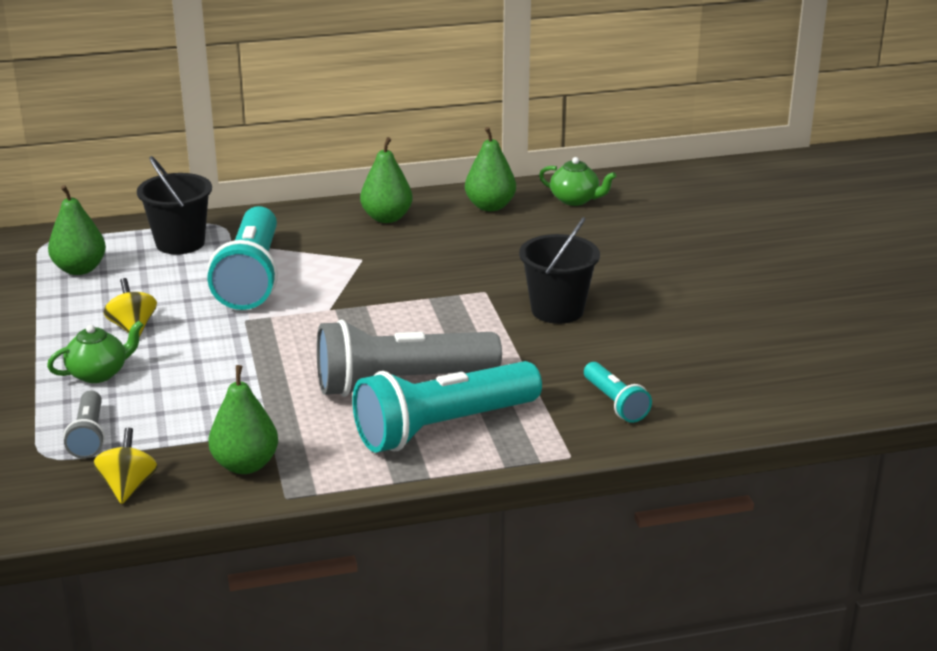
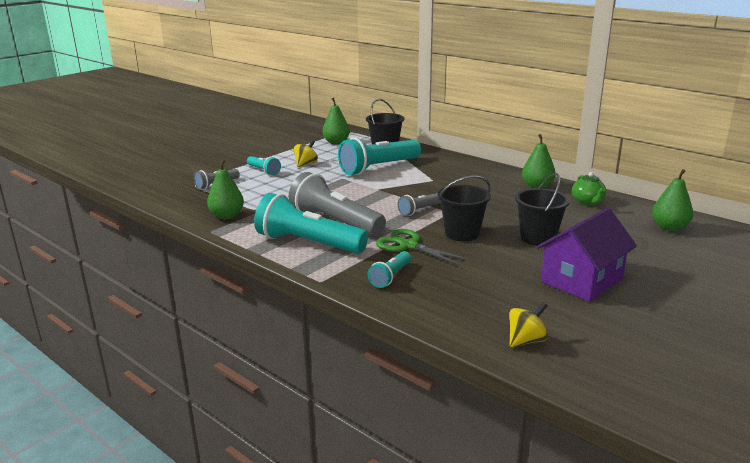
camera: 55 degrees right, 5 degrees down
green teapot [47,321,143,383] -> turquoise flashlight [247,156,281,175]
yellow spinning top [93,428,158,504] -> yellow spinning top moved to [509,302,548,348]
green pear [360,137,413,223] -> green pear moved to [652,169,693,231]
none -> green scissors [376,229,470,266]
none -> grey flashlight [397,193,441,216]
none -> black bucket [515,173,570,246]
none -> purple house [537,208,637,302]

